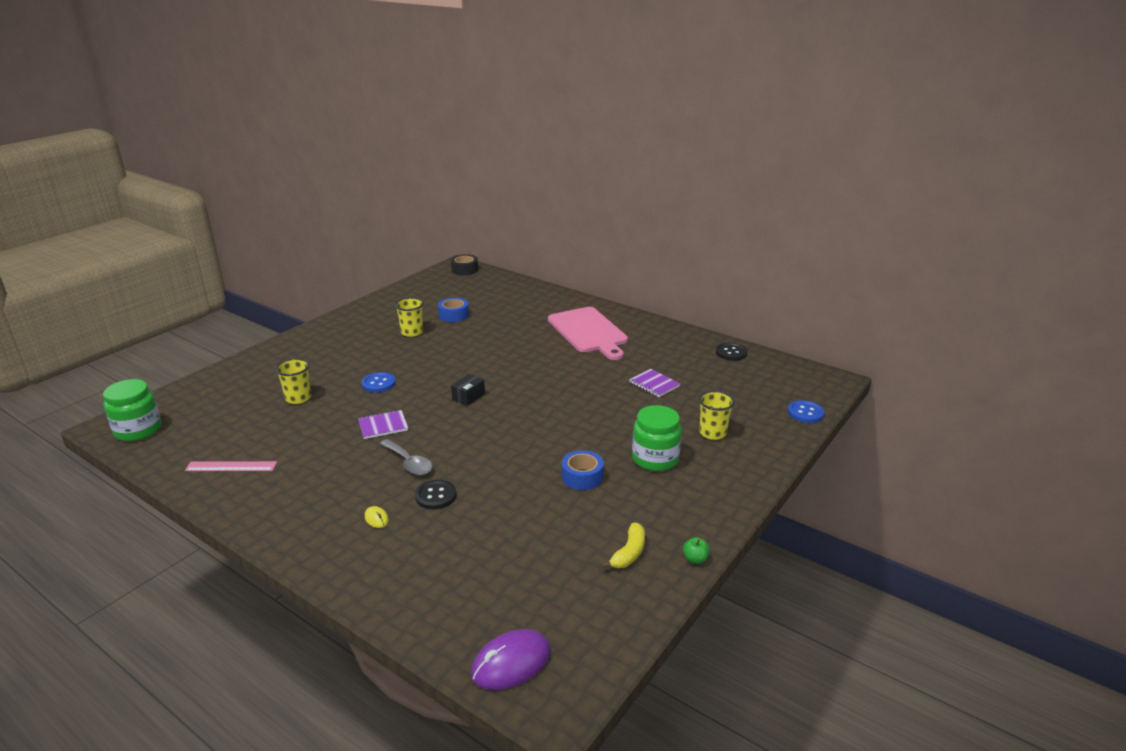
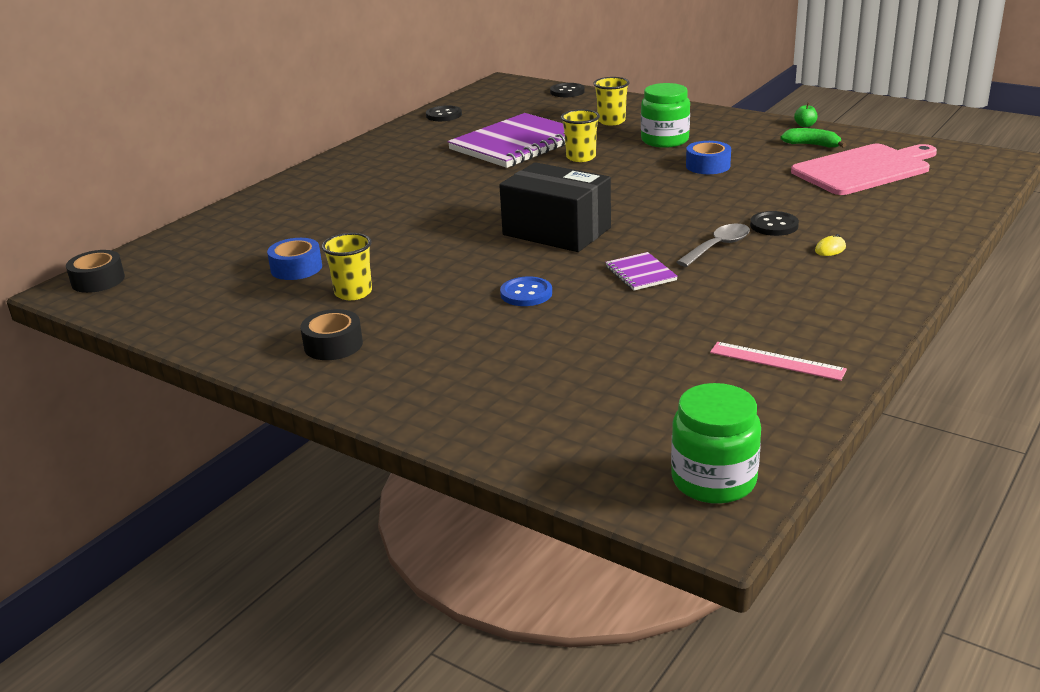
camera: 90 degrees left, 0 degrees up
pink ruler [185,461,277,471] -> pink ruler turned 60 degrees counterclockwise [710,342,847,381]
yellow cup [275,358,311,404] -> yellow cup moved to [561,109,600,162]
black box [451,374,485,406] -> black box [499,162,611,252], size x2.36
purple mouse [471,629,551,690] -> none
pink cutting board [548,307,628,360] -> pink cutting board moved to [791,144,937,195]
yellow banana [601,523,645,569] -> green banana [781,128,846,148]
purple notebook [629,369,681,397] -> purple notebook [447,113,565,168], size x2.29
blue button [788,400,825,423] -> black button [550,83,585,97]
none -> black tape [300,309,363,360]

